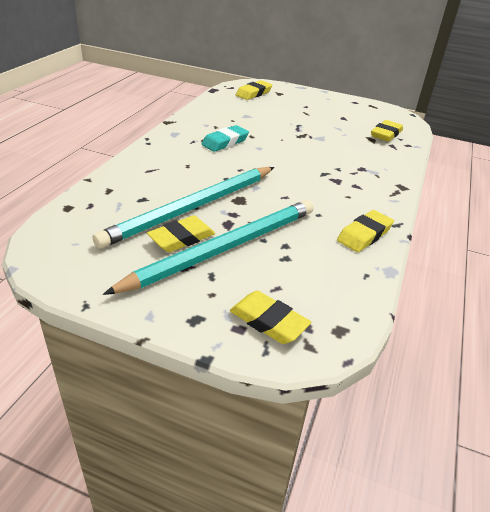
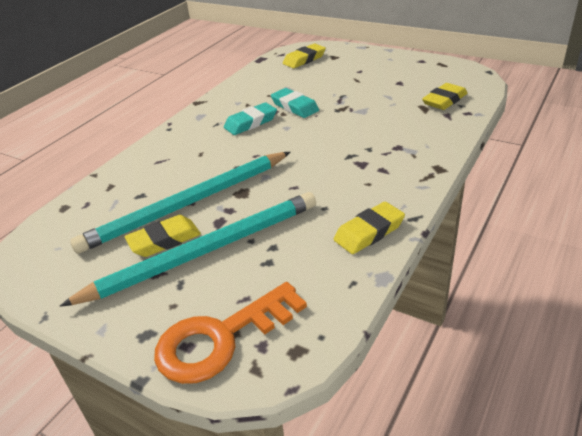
camera: 15 degrees right, 0 degrees up
yellow eraser [230,291,311,344] -> orange key [154,282,307,384]
none -> turquoise eraser [271,88,319,118]

